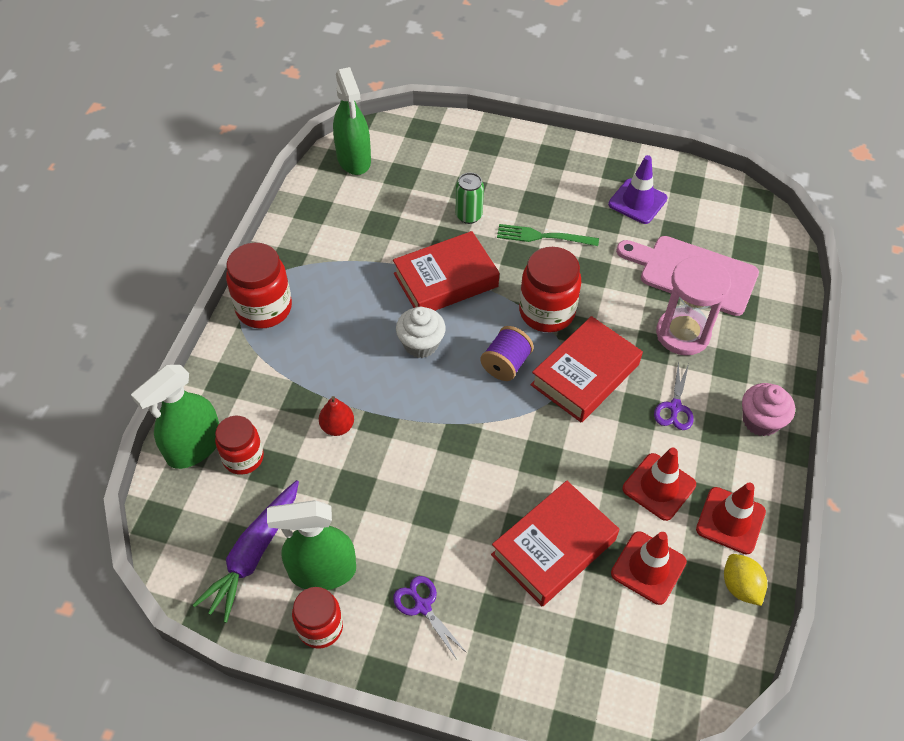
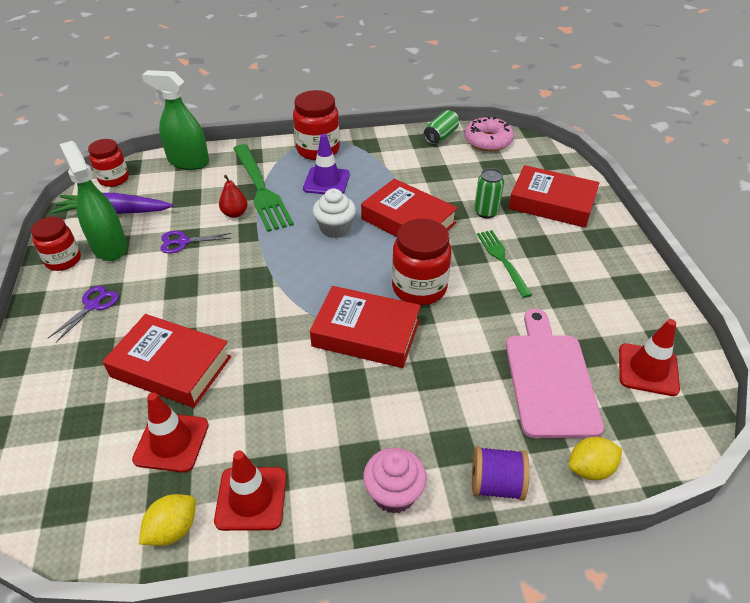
camera: 65 degrees right, 10 degrees down
red jar [215,416,264,475] -> red jar moved to [88,139,129,187]
green spray bottle [333,67,371,175] -> pink donut [464,116,514,151]
purple spool [480,326,534,381] -> purple spool moved to [472,446,529,501]
purple traffic cone [608,155,667,224] -> purple traffic cone moved to [303,134,350,194]
red traffic cone [623,447,696,521] -> red traffic cone moved to [619,319,680,396]
purple scissors [654,361,694,430] -> purple scissors moved to [160,231,232,253]
pink hourglass [656,256,731,355] -> none
none -> green fork [233,144,294,232]
none -> green can [424,110,459,145]
none -> red book [508,165,599,228]
none -> yellow lemon [569,437,622,480]

